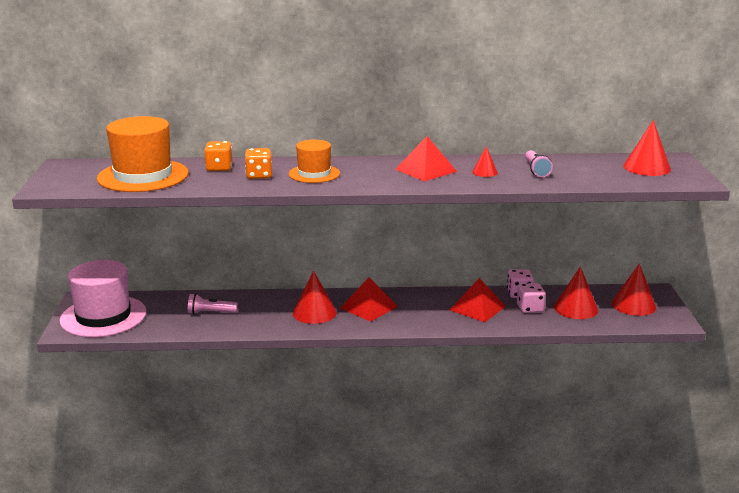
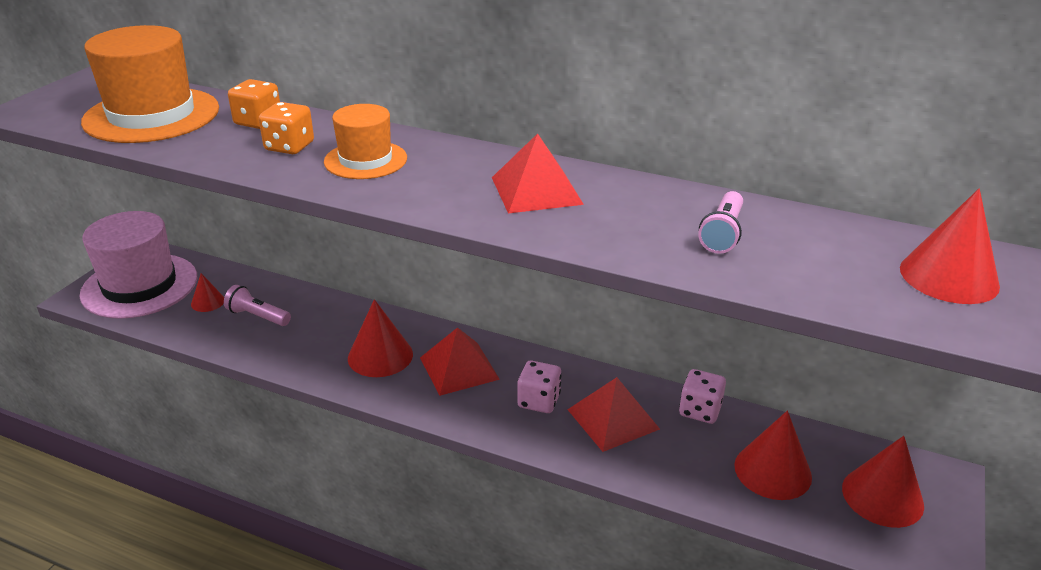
camera: 25 degrees right, 10 degrees up
red cone [472,146,498,177] -> red cone moved to [191,273,224,312]
pink dice [517,283,546,313] -> pink dice moved to [517,361,562,413]

